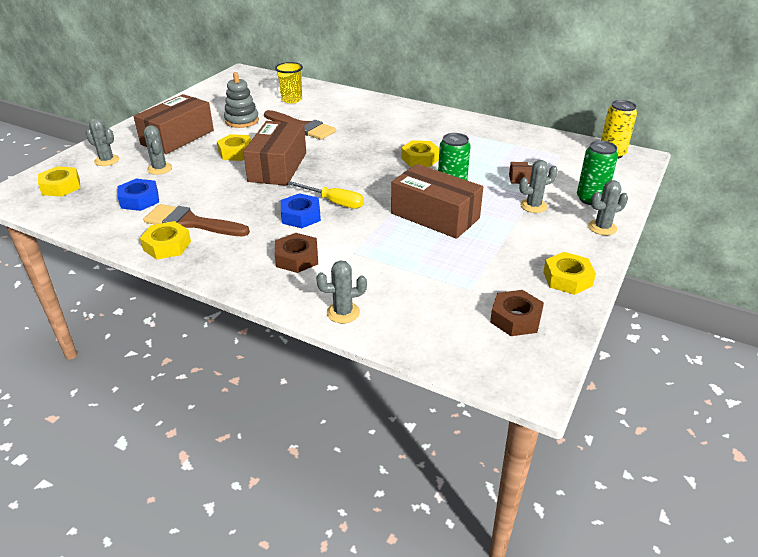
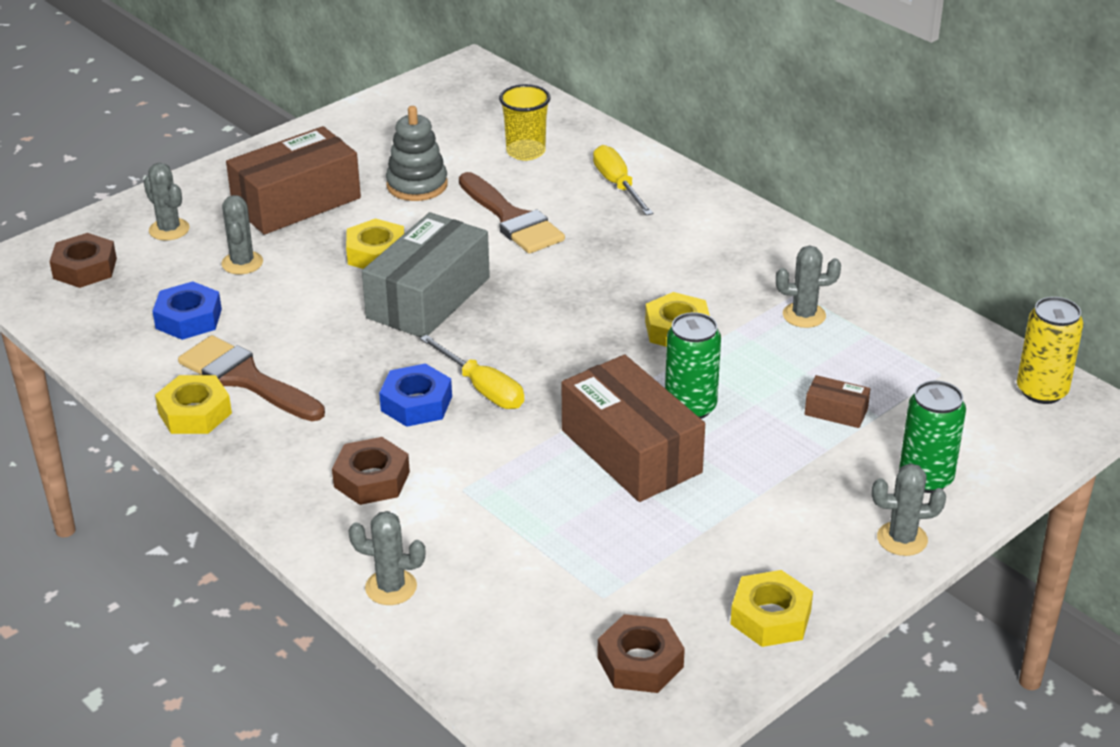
camera: 20 degrees right, 0 degrees up
yellow nut [38,166,80,197] -> brown nut [49,233,117,288]
brown box [243,121,306,186] -> grey box [362,212,490,337]
grey cactus [519,160,558,213] -> grey cactus moved to [776,246,841,328]
none -> yellow screwdriver [593,145,653,216]

